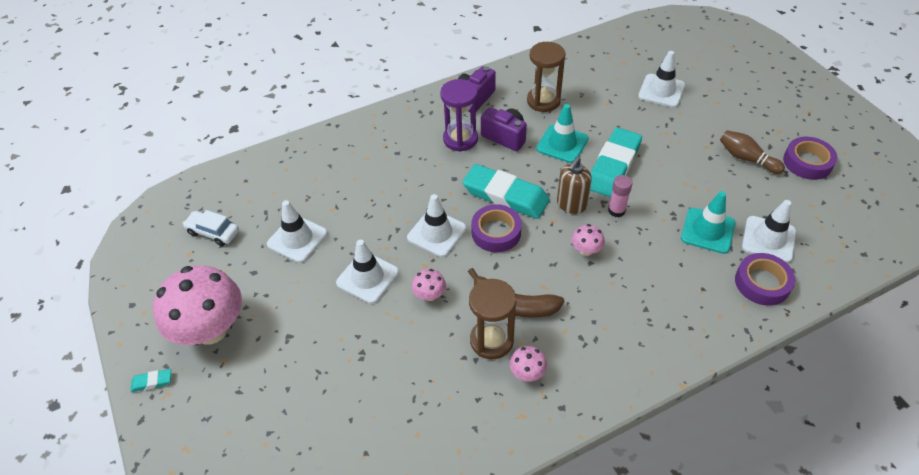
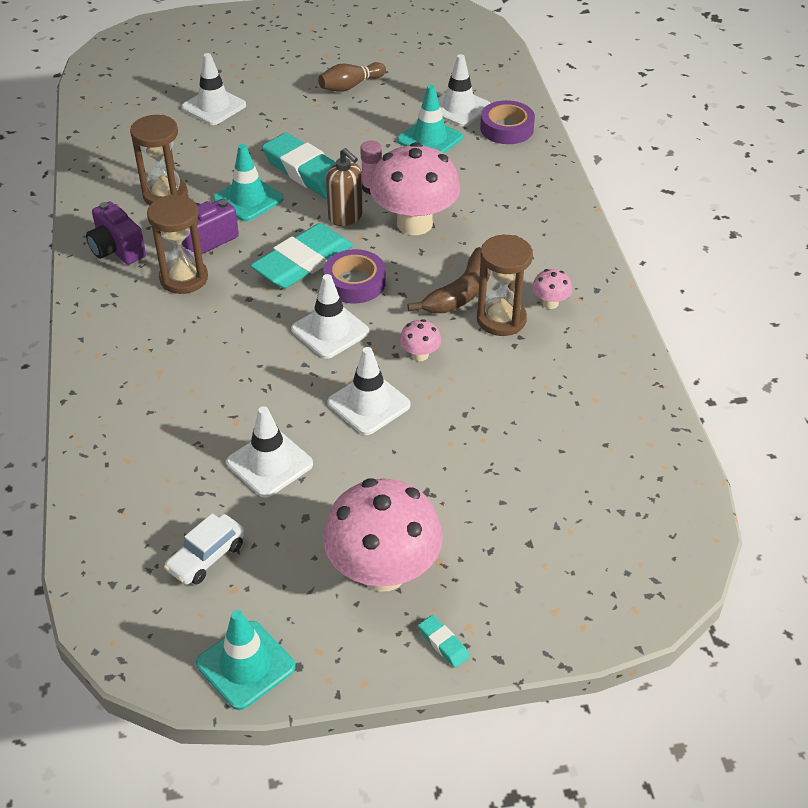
camera: 75 degrees left, 5 degrees down
turquoise eraser [131,369,171,392] -> turquoise eraser turned 45 degrees counterclockwise [418,615,470,668]
purple hourglass [440,79,478,152] -> brown hourglass [147,194,208,294]
pink mushroom [572,224,605,256] -> pink mushroom [370,142,460,235], size x2.37
purple tape [783,137,837,180] -> none
none -> turquoise traffic cone [196,610,295,710]

